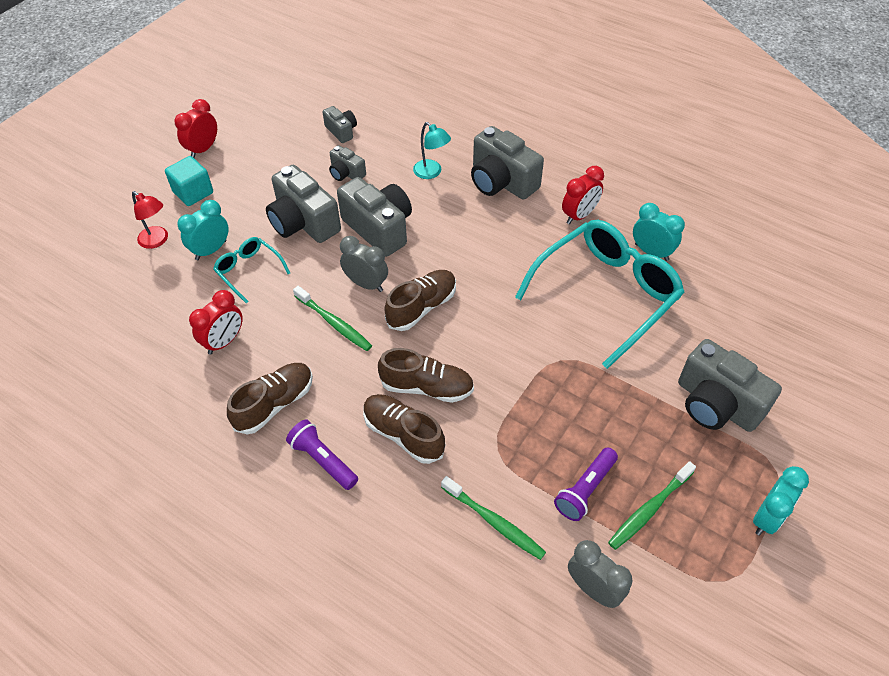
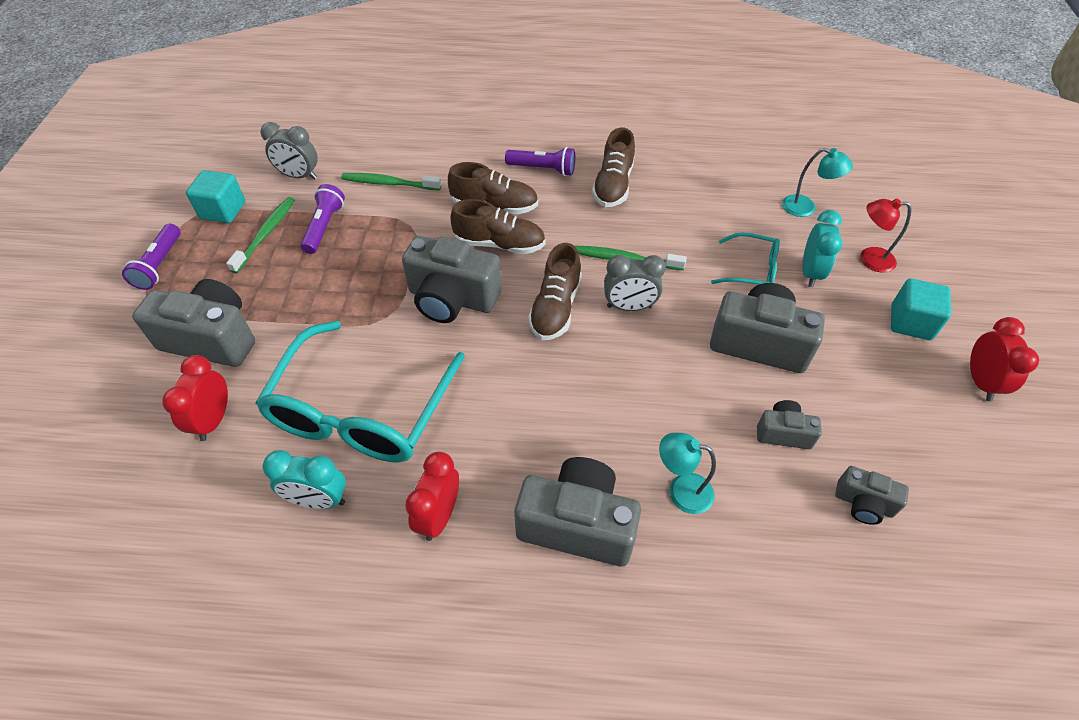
camera: 150 degrees right, 0 degrees up
red clock [189,290,243,355] -> red clock moved to [162,355,228,441]
grey camera [337,177,412,257] -> grey camera moved to [402,236,502,323]
brown shoe [378,348,474,403] -> brown shoe turned 150 degrees counterclockwise [451,199,546,254]
turquoise clock [753,466,809,536] -> purple flashlight [122,224,181,290]
none -> turquoise cube [186,170,245,223]
none -> turquoise lamp [782,148,853,217]

